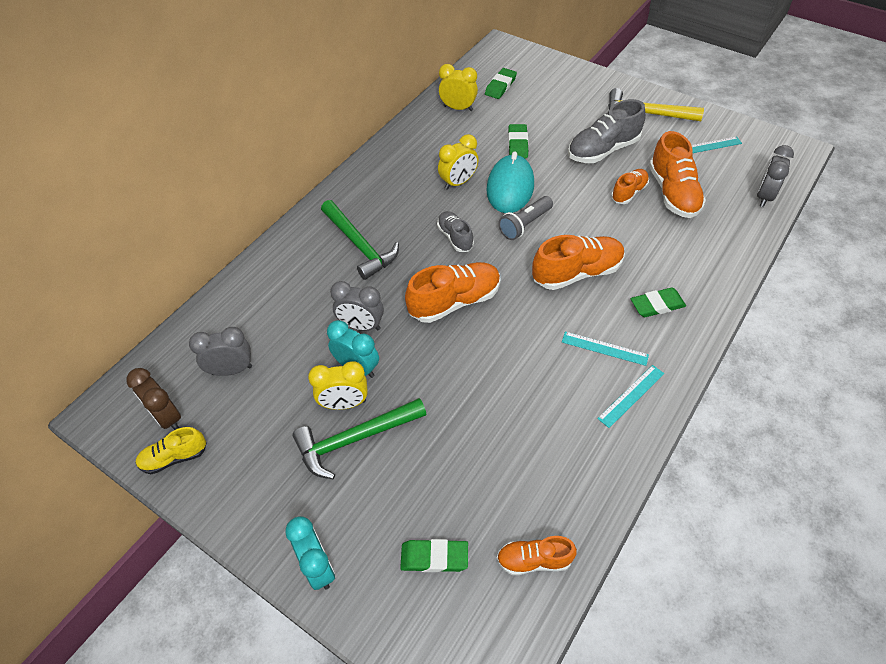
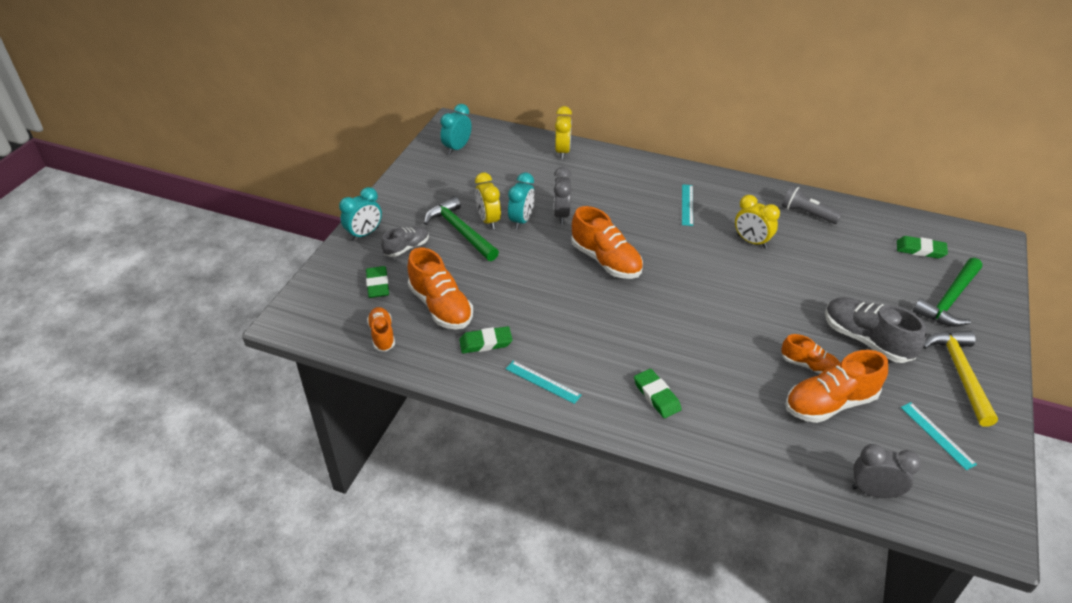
camera: 75 degrees right, 10 degrees down
brown clock [127,368,181,430] -> turquoise clock [440,104,472,155]
yellow shoe [135,427,207,474] -> none
grey clock [189,327,252,376] -> none
green hammer [321,200,399,280] -> green hammer moved to [913,258,982,327]
grey shoe [437,211,474,252] -> grey shoe moved to [381,227,429,257]
yellow clock [439,64,478,111] -> yellow clock moved to [555,106,572,159]
turquoise mouse [486,151,534,213] -> none
grey flashlight [498,196,553,240] -> grey flashlight moved to [782,185,842,224]
green eraser [508,124,528,158] -> green eraser moved to [459,326,513,353]
orange shoe [532,235,625,290] -> orange shoe moved to [407,247,473,330]
turquoise ruler [562,331,649,366] -> turquoise ruler moved to [682,184,693,226]

